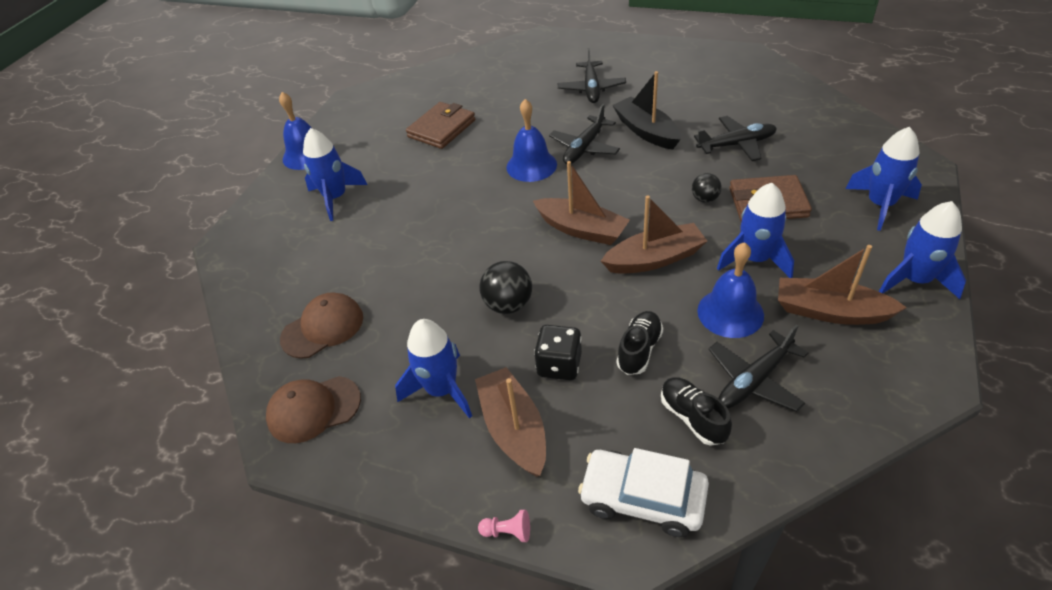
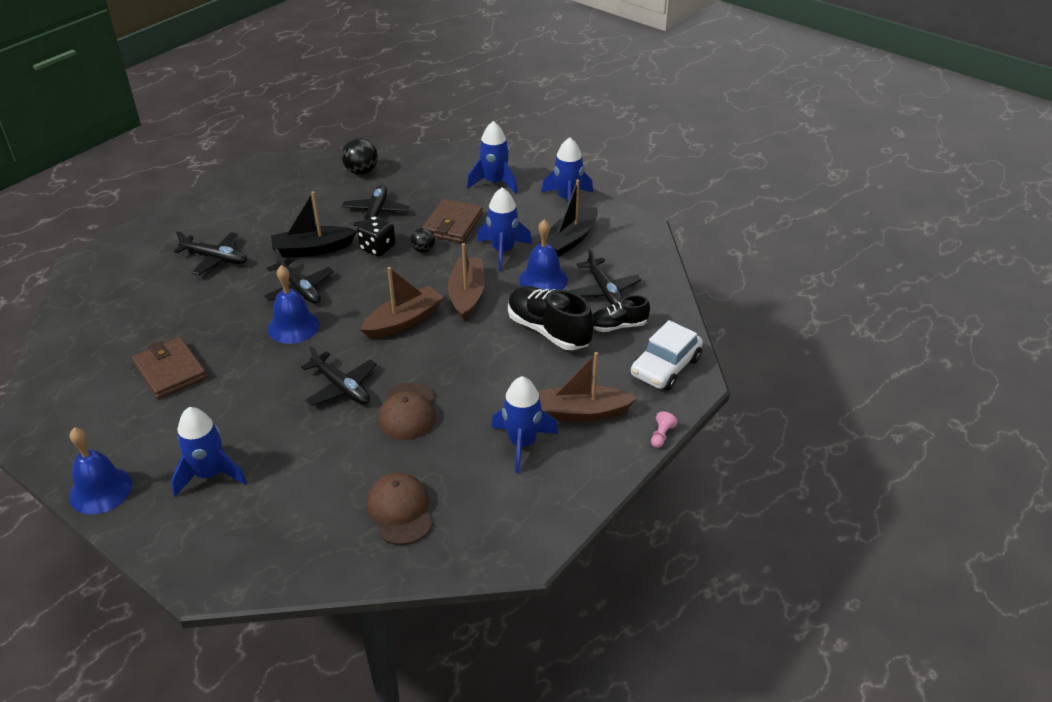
camera: 75 degrees left, 5 degrees down
brown cap [266,376,361,443] -> brown cap moved to [379,382,436,440]
black ball [479,261,532,314] -> black ball moved to [342,138,378,175]
black dice [534,325,582,380] -> black dice moved to [357,216,396,257]
black shoe [616,311,663,375] -> black shoe [508,286,594,350], size x1.70
brown boat [778,245,907,325] -> black boat [539,179,598,257]
none -> black plane [301,344,377,406]

